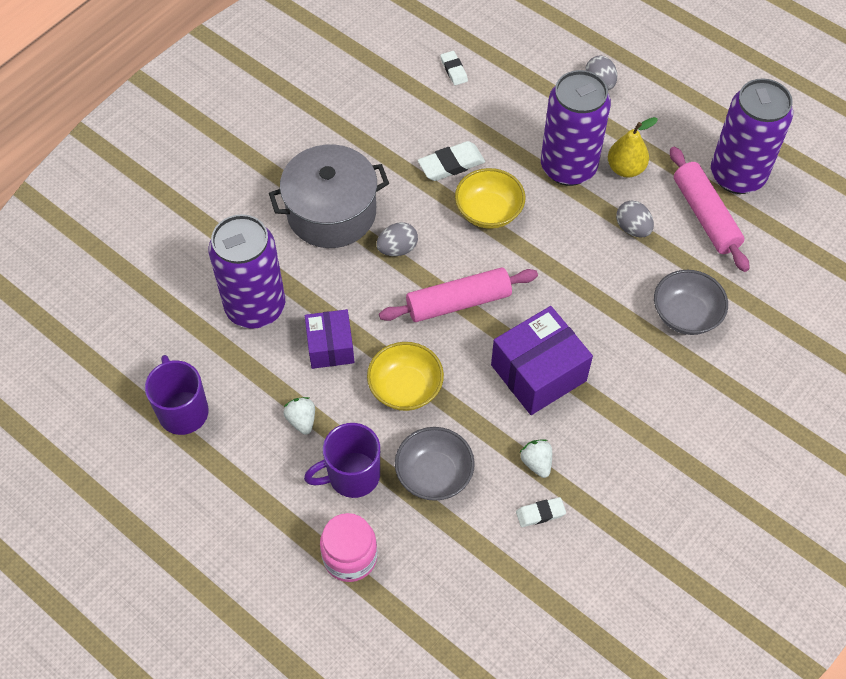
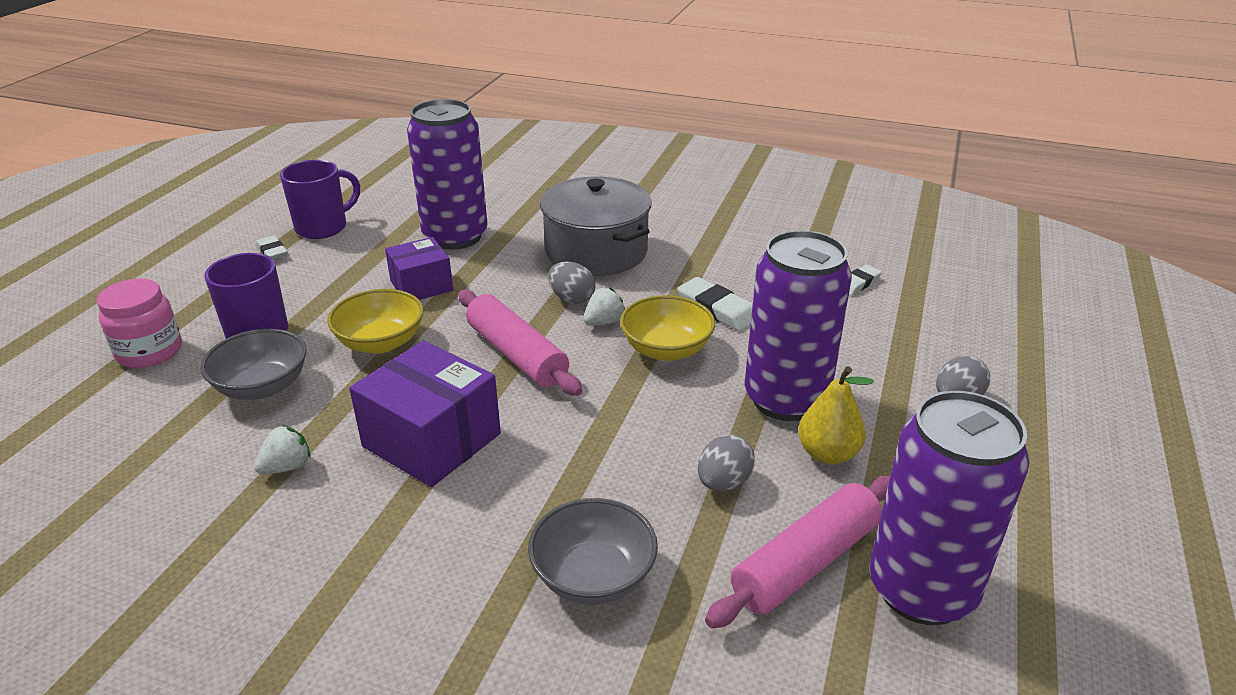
camera: 70 degrees right, 25 degrees down
white strawberry [284,397,315,435] -> white strawberry moved to [583,288,625,326]
white eraser [516,497,566,527] -> white eraser moved to [256,235,288,260]

